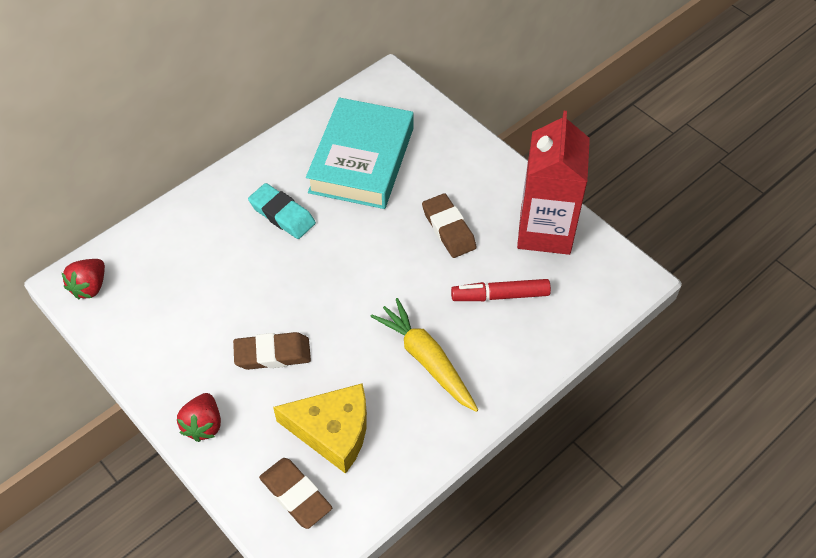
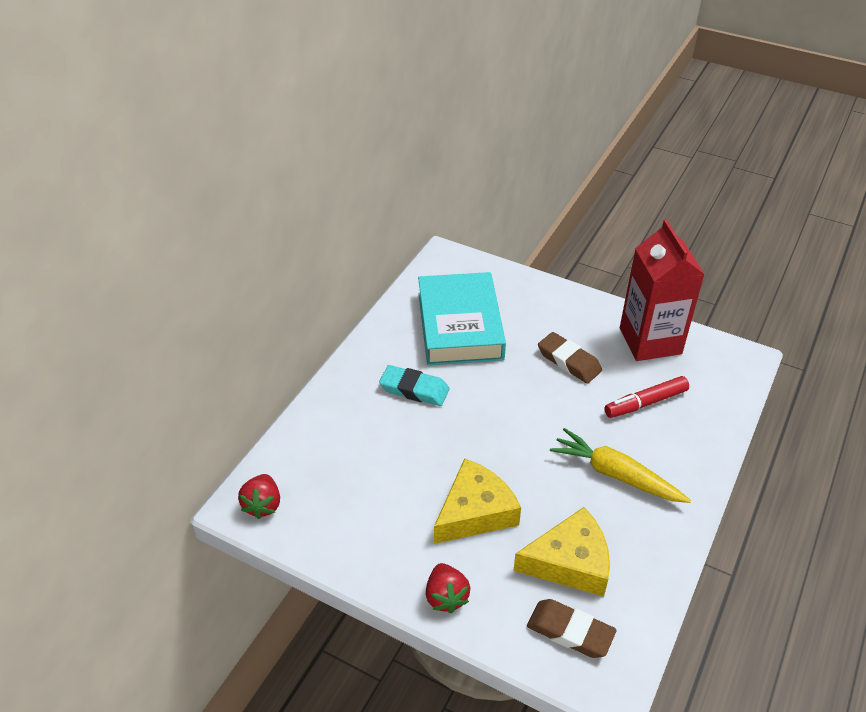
camera: 20 degrees left, 10 degrees down
brown eraser [233,332,311,370] -> yellow cheese [434,458,521,544]

